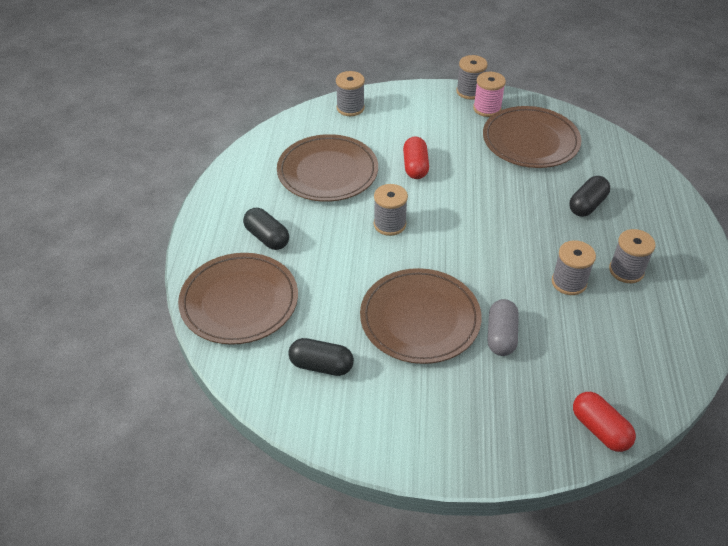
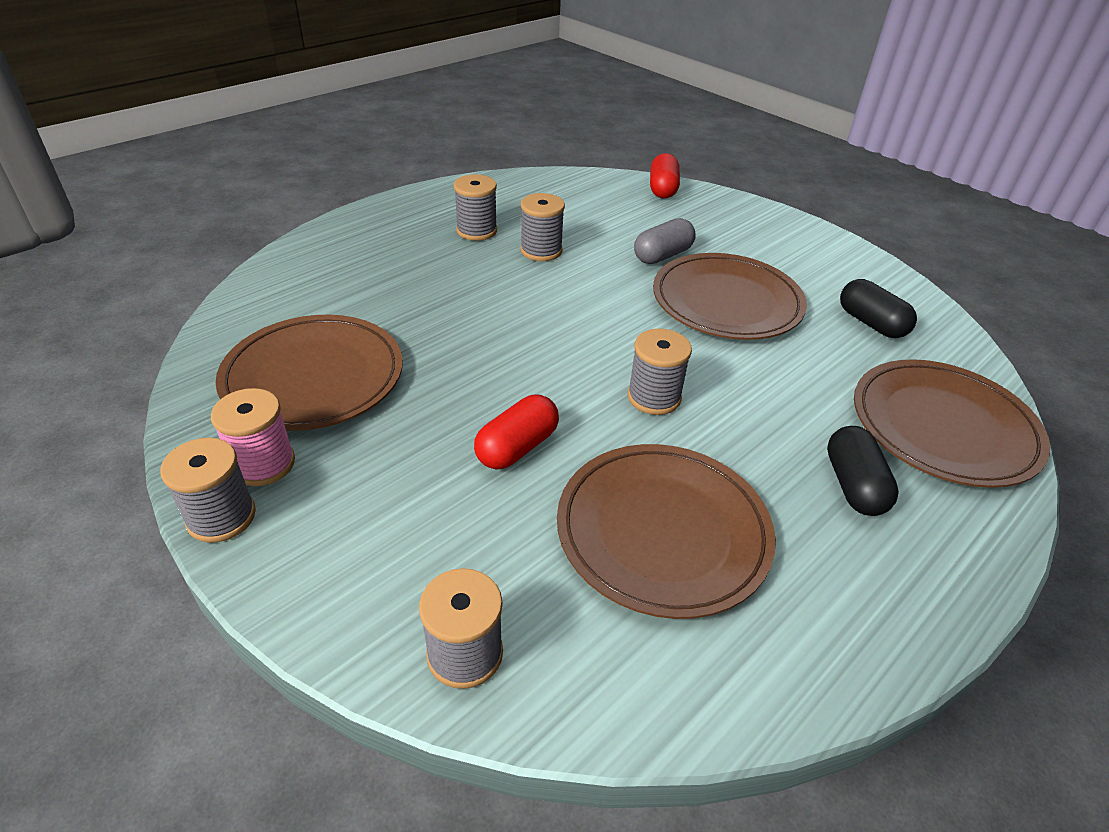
camera: 140 degrees left, 5 degrees down
black capsule [569,176,610,217] -> none

